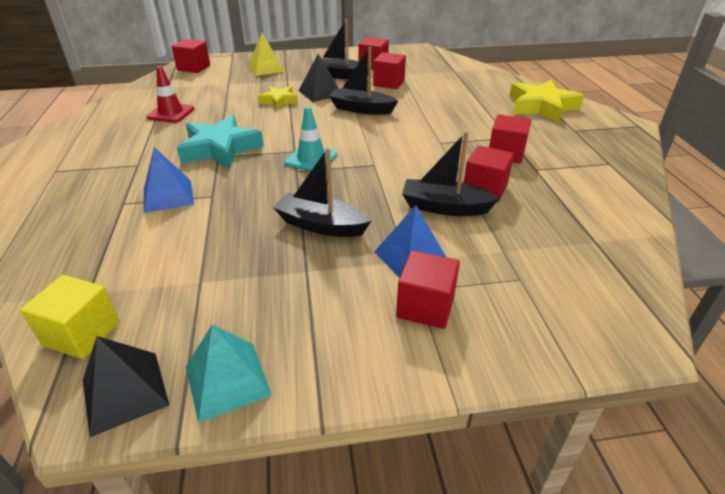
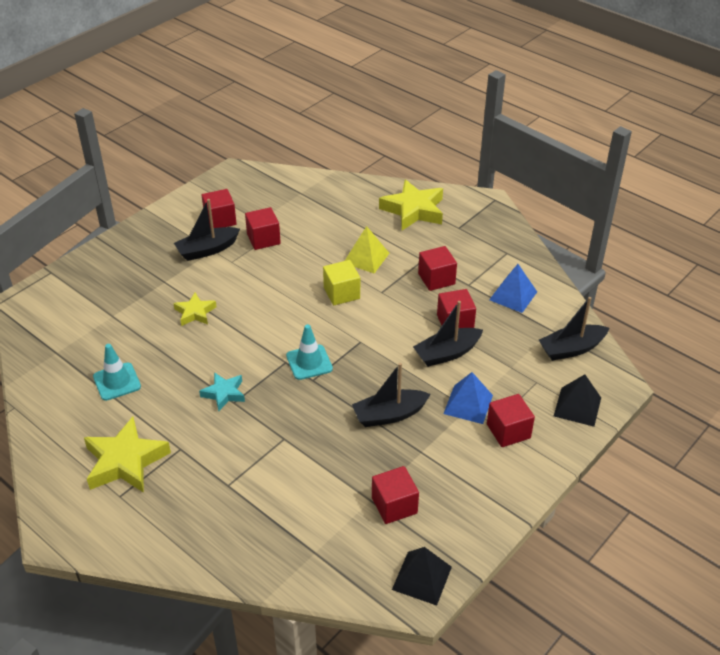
camera: 40 degrees left, 5 degrees up
yellow cube [20,275,120,359] -> yellow cube moved to [323,260,360,305]
blue pyramid [144,147,194,213] -> blue pyramid moved to [489,264,537,313]
red traffic cone [146,66,194,123] -> turquoise traffic cone [93,344,141,401]
red cube [172,39,210,73] -> red cube moved to [372,466,419,524]
turquoise star [177,115,264,169] -> turquoise star [199,372,245,411], size x0.56
turquoise pyramid [186,324,272,423] -> none
yellow pyramid [248,33,285,76] -> yellow pyramid moved to [345,226,389,273]
black pyramid [298,54,338,102] -> black pyramid moved to [554,374,601,427]
black boat [329,47,398,114] -> black boat moved to [539,297,609,361]
none -> yellow star [84,417,171,493]

